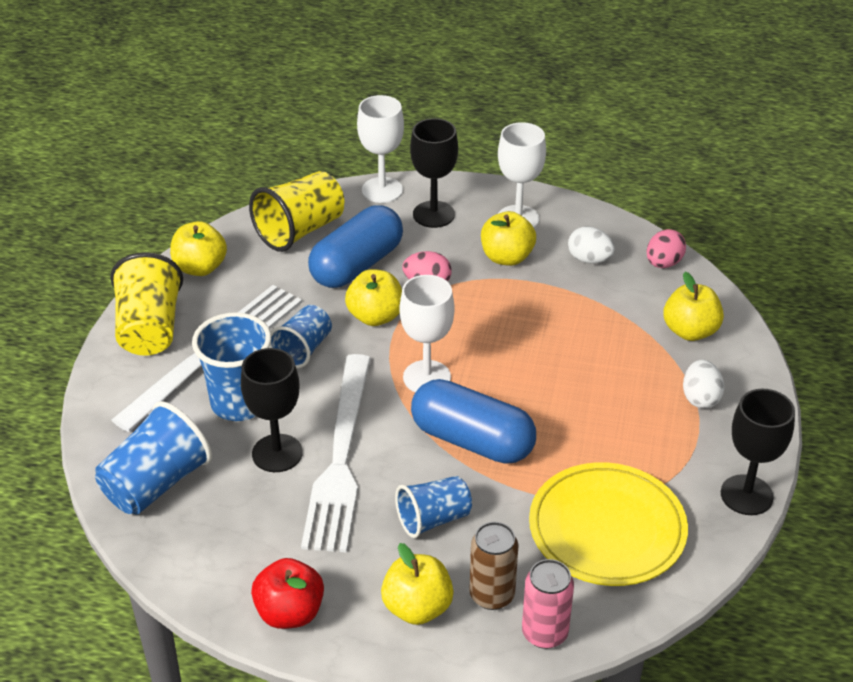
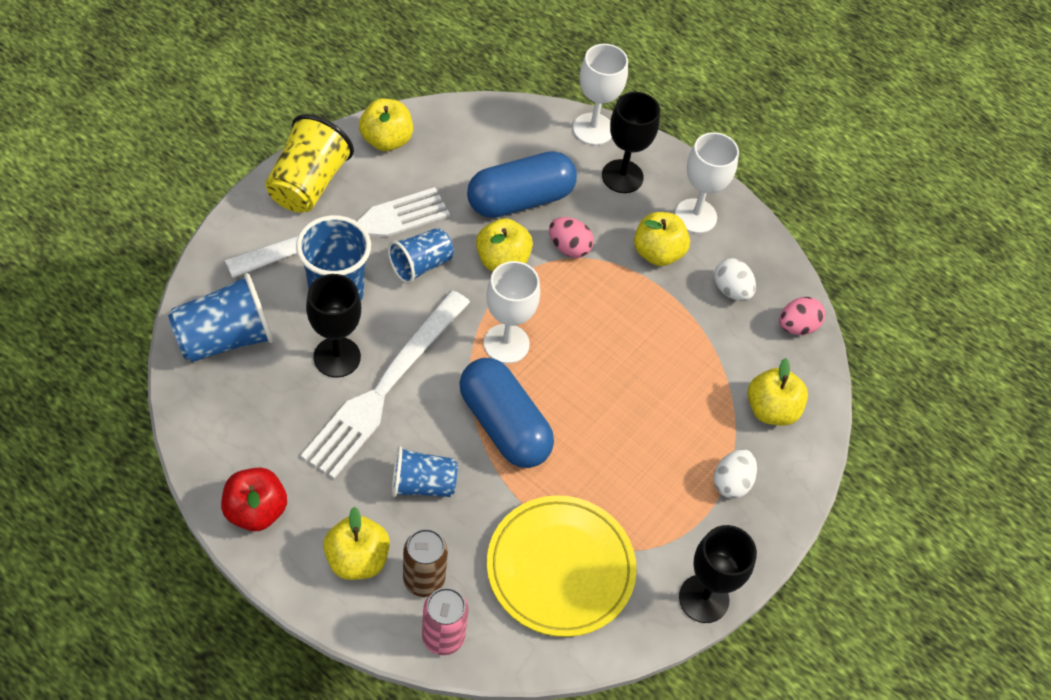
camera: 20 degrees right, 15 degrees up
yellow cup [249,171,344,252] -> none

